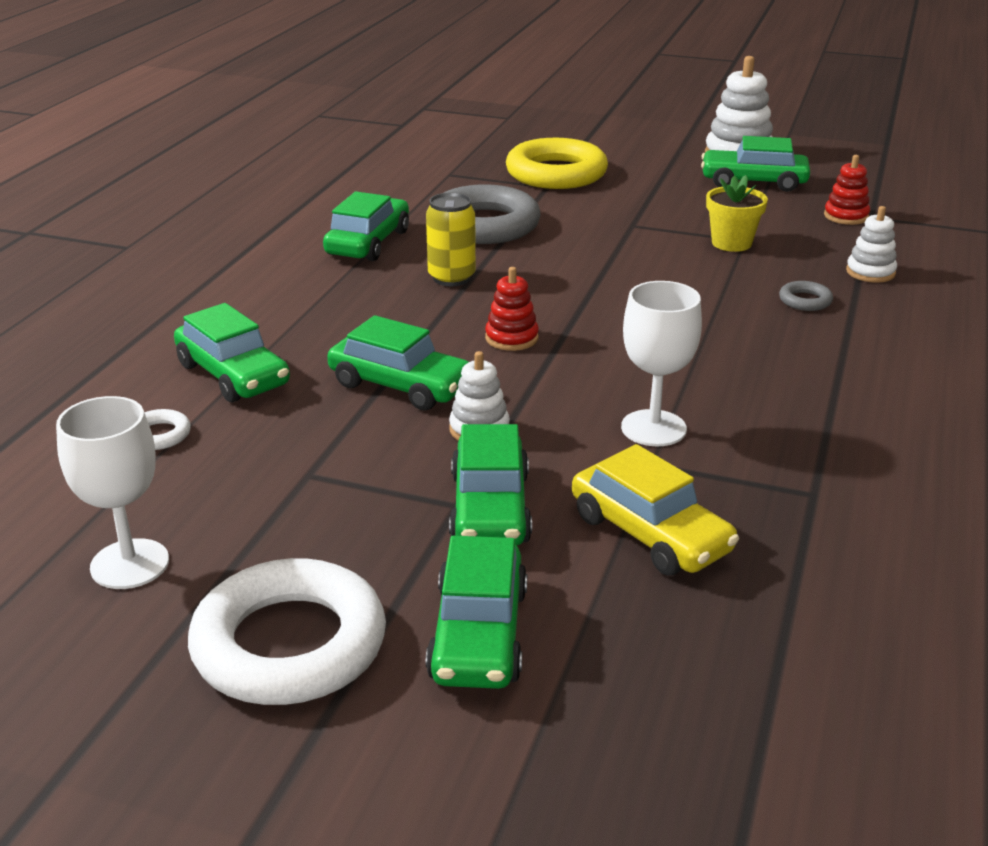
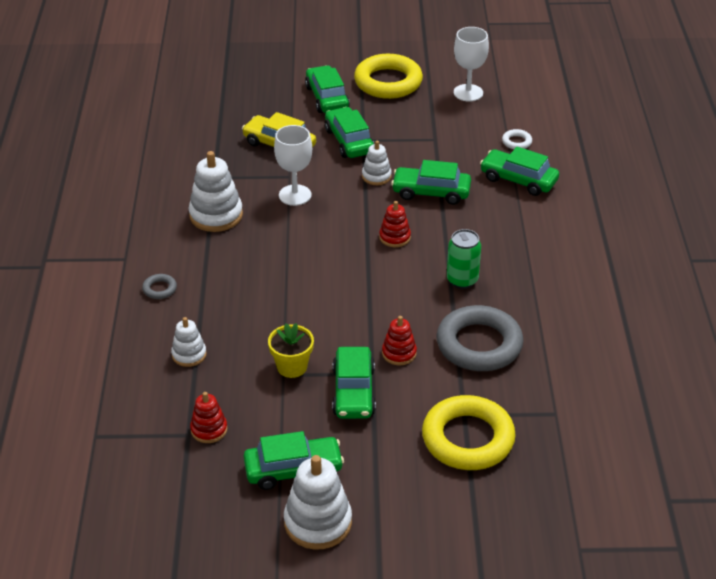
camera: 160 degrees right, 10 degrees up
white ring [188,558,386,705] -> yellow ring [354,54,423,99]
green car [323,192,409,261] -> green car moved to [332,347,376,419]
yellow can [426,192,476,286] -> green can [447,229,481,289]
grey ring [779,281,833,311] -> grey ring moved to [142,274,177,299]
none -> white stacking toy [189,151,243,232]
none -> red stacking toy [382,316,417,365]

